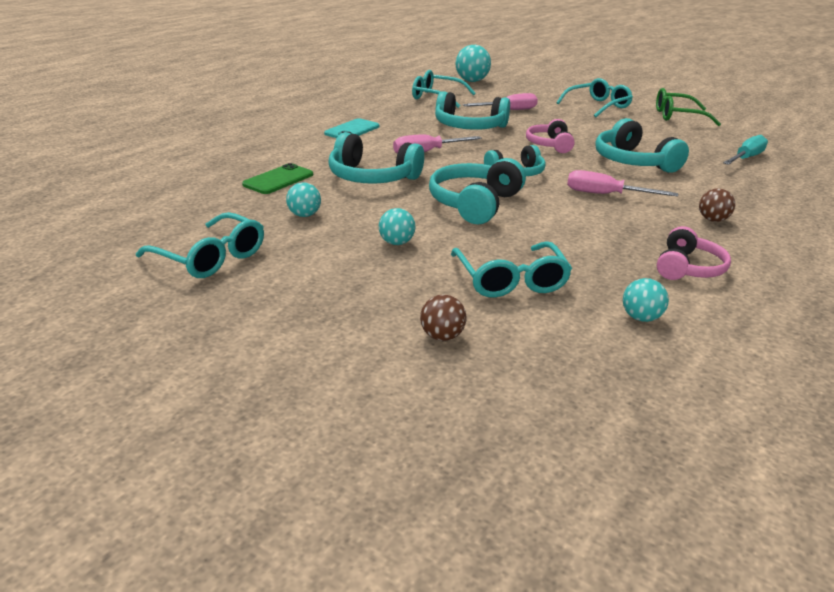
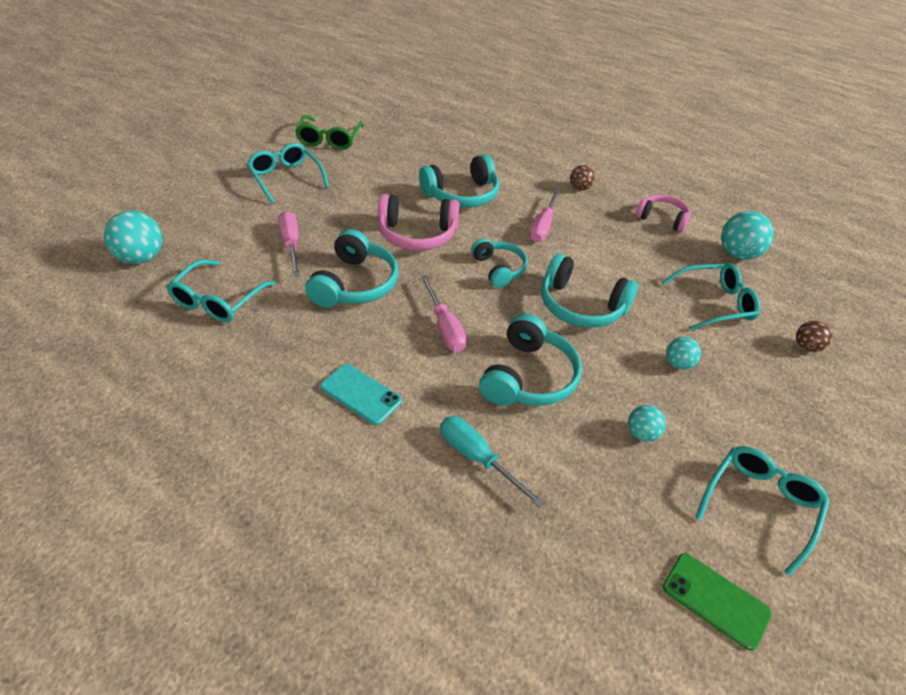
camera: 90 degrees left, 15 degrees up
green phone [242,163,313,194] -> green phone moved to [663,553,771,651]
pink headphones [526,119,575,153] -> pink headphones [378,194,459,250], size x1.53
turquoise ball [623,278,669,322] -> turquoise ball [721,211,774,260], size x1.75
turquoise screwdriver [723,135,768,165] -> turquoise screwdriver moved to [440,416,545,508]

